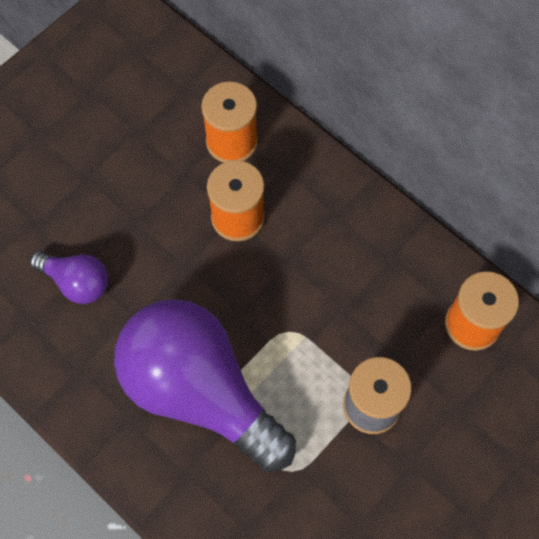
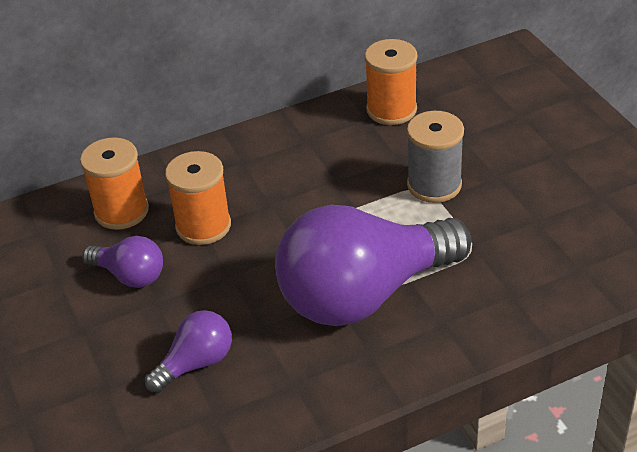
camera: 65 degrees left, 25 degrees down
none -> purple light bulb [83,236,163,288]

